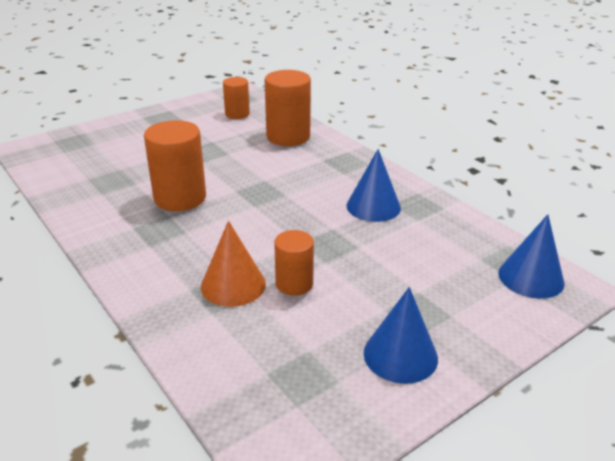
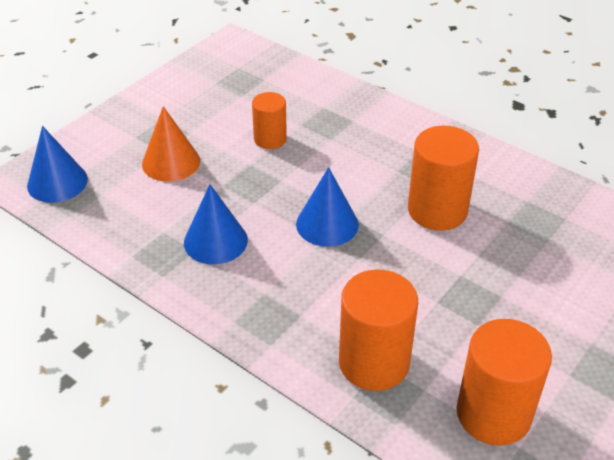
camera: 165 degrees right, 10 degrees up
orange cone [201,221,266,307] -> orange cone moved to [142,106,200,182]
orange cylinder [223,77,250,119] -> orange cylinder [456,319,552,446], size x1.67
blue cone [364,287,438,384] -> blue cone moved to [296,167,359,247]

